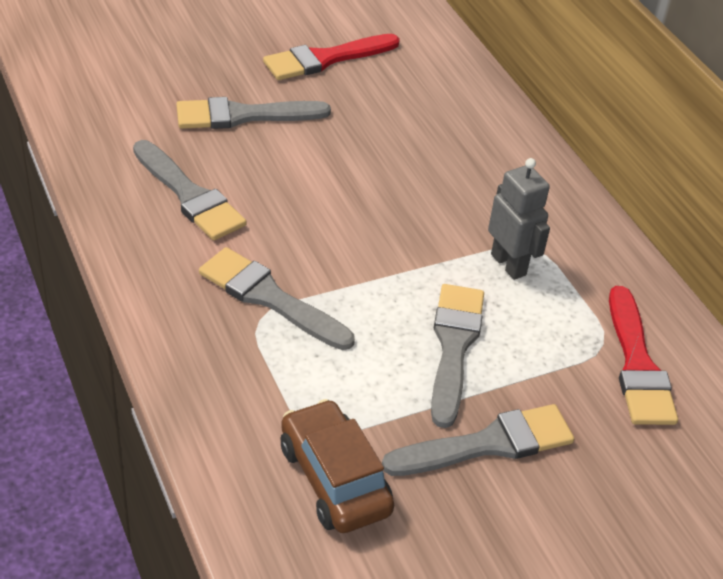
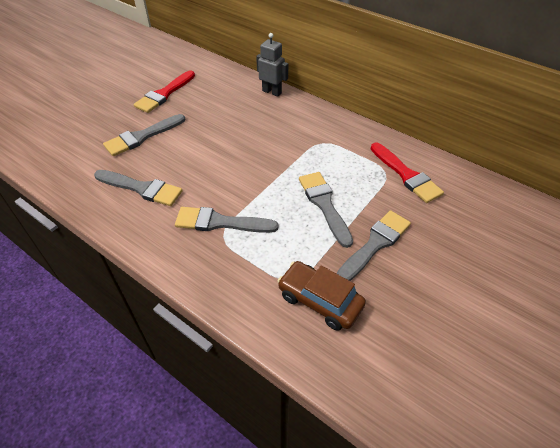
camera: 25 degrees left, 5 degrees up
grey robot [488,158,550,280] -> grey robot moved to [256,33,288,97]

